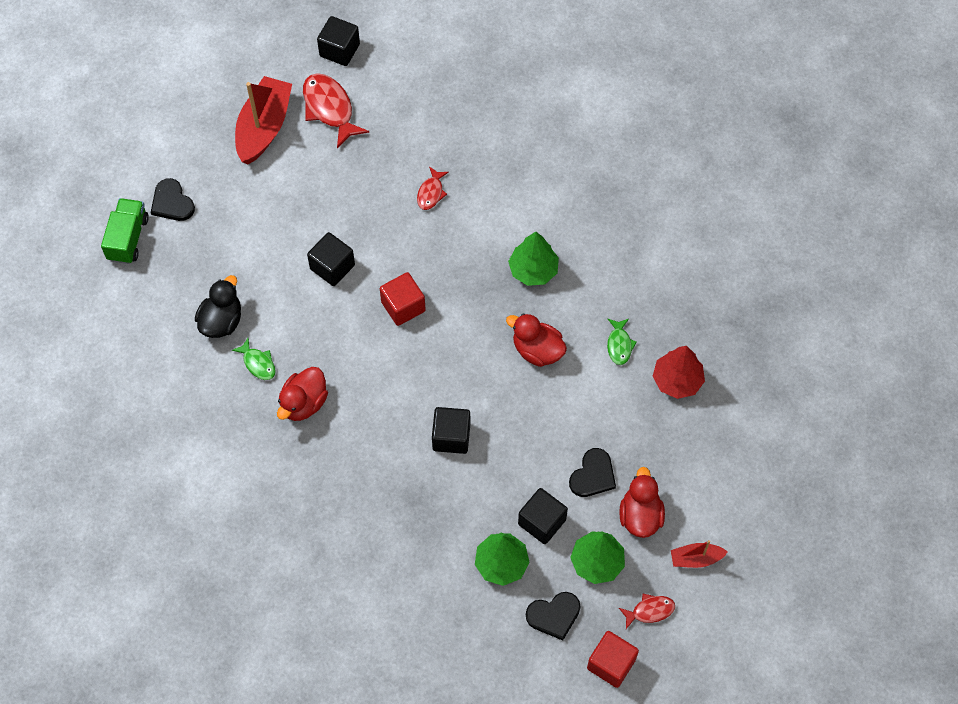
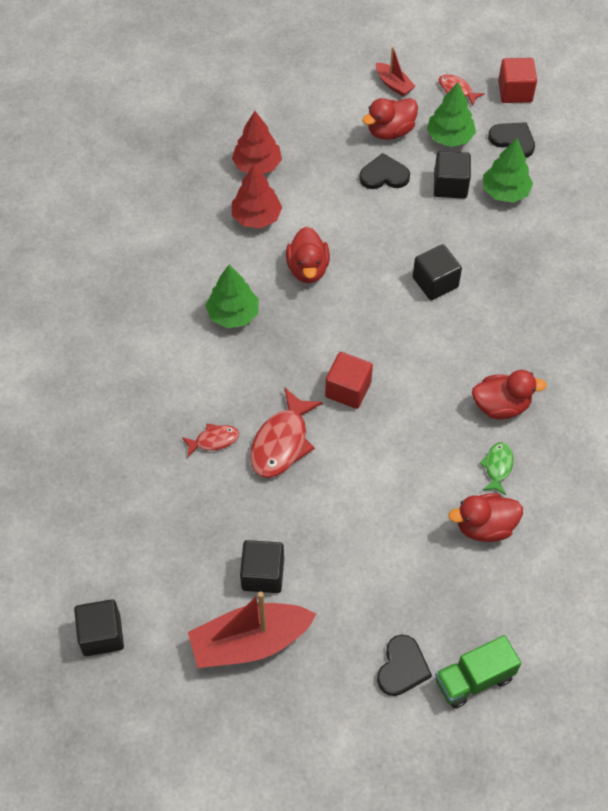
camera: 125 degrees left, 5 degrees down
black duck [195,275,241,338] -> red duck [448,493,523,542]
red fish [303,73,370,149] -> red fish moved to [250,387,323,478]
black cube [307,232,355,286] -> black cube moved to [240,540,284,593]
green fish [607,319,637,365] -> red tree [232,164,282,228]

